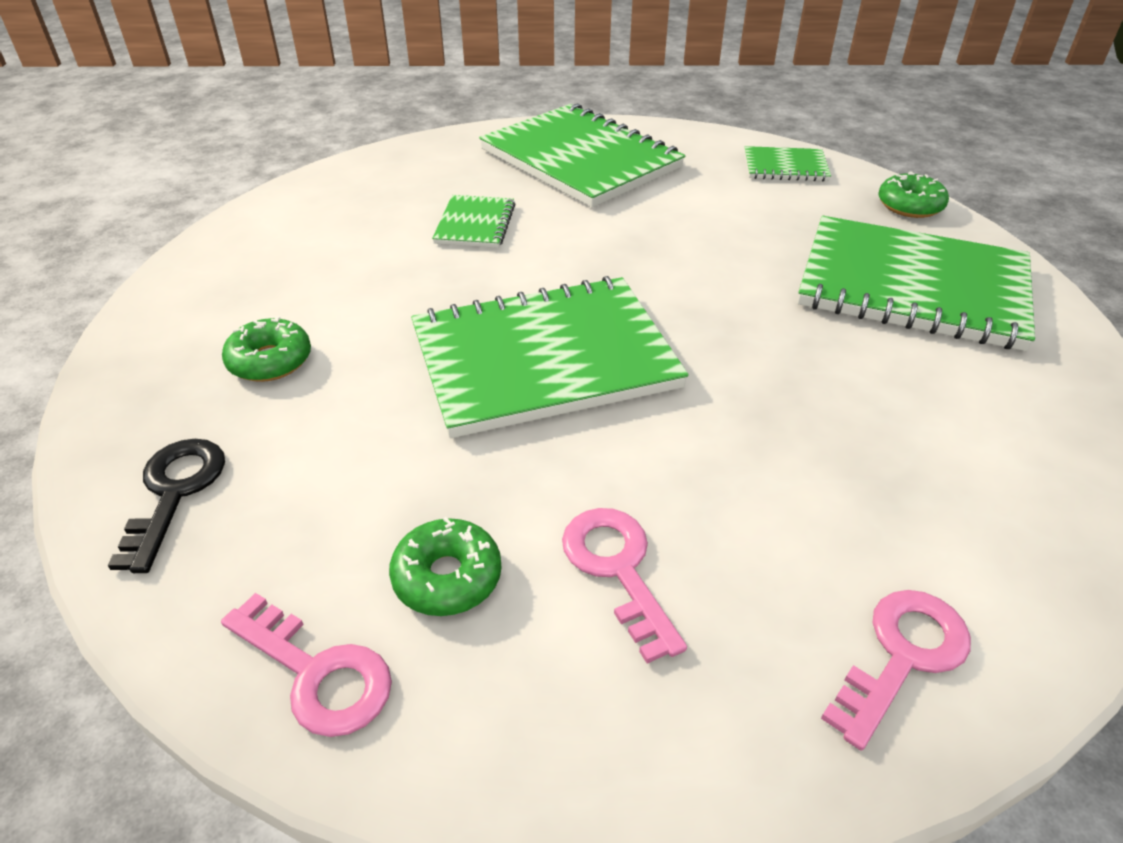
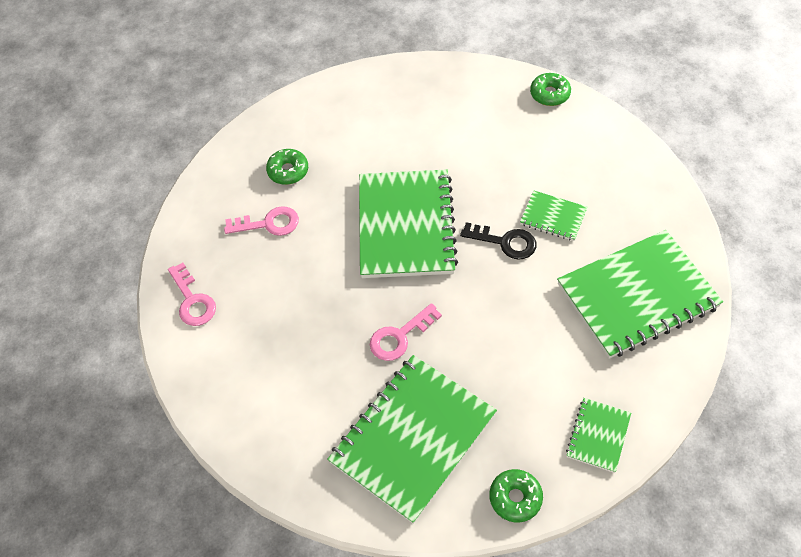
camera: 110 degrees right, 15 degrees up
black key [108,439,225,573] -> black key moved to [460,222,537,260]
pink key [221,593,392,737] -> pink key moved to [370,303,442,361]
green donut [222,316,311,382] -> green donut moved to [530,73,571,106]

